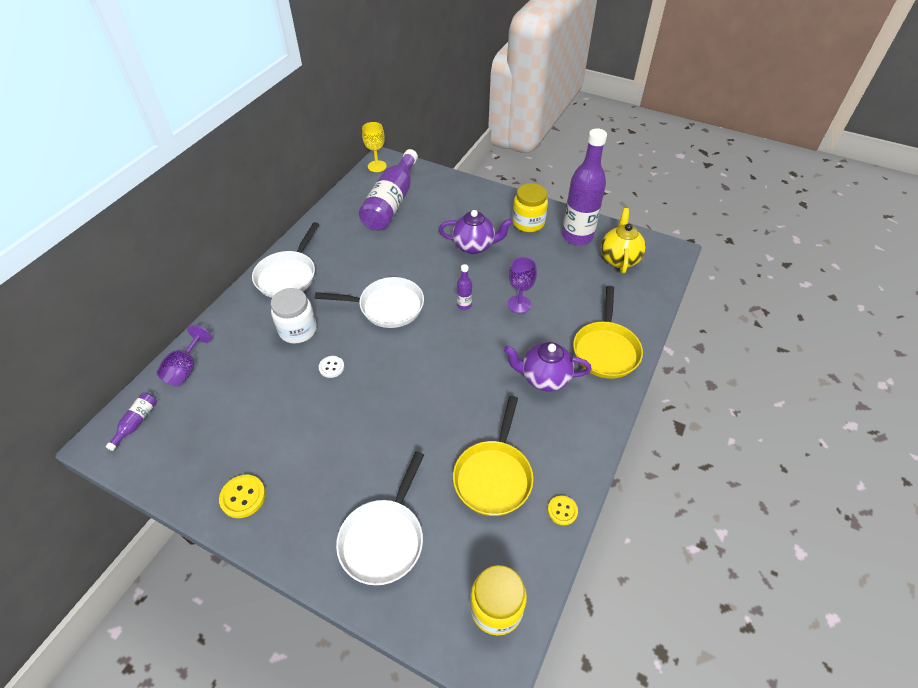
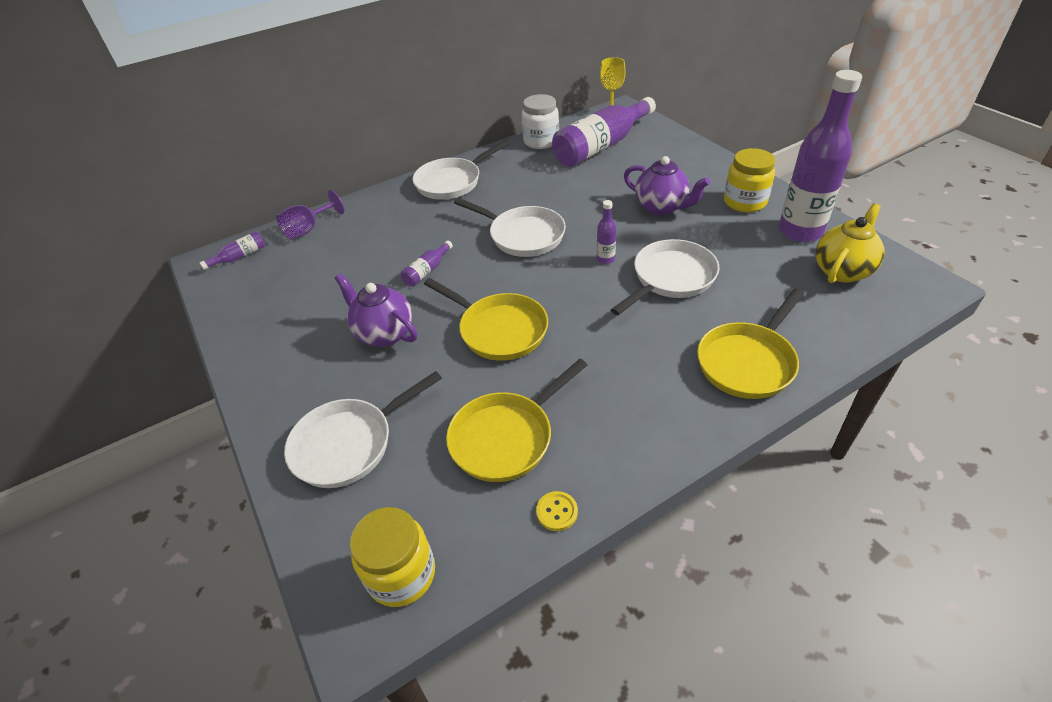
camera: 35 degrees right, 5 degrees down
yellow button [219,475,266,518] -> none
white jar [271,288,317,344] -> white jar moved to [522,94,559,149]
white button [319,356,344,378] -> purple bottle [401,241,453,286]
purple teapot [504,342,592,391] -> purple teapot moved to [335,273,417,347]
purple goblet [508,257,537,313] -> white pan [611,239,719,315]
none -> yellow pan [424,278,548,361]

